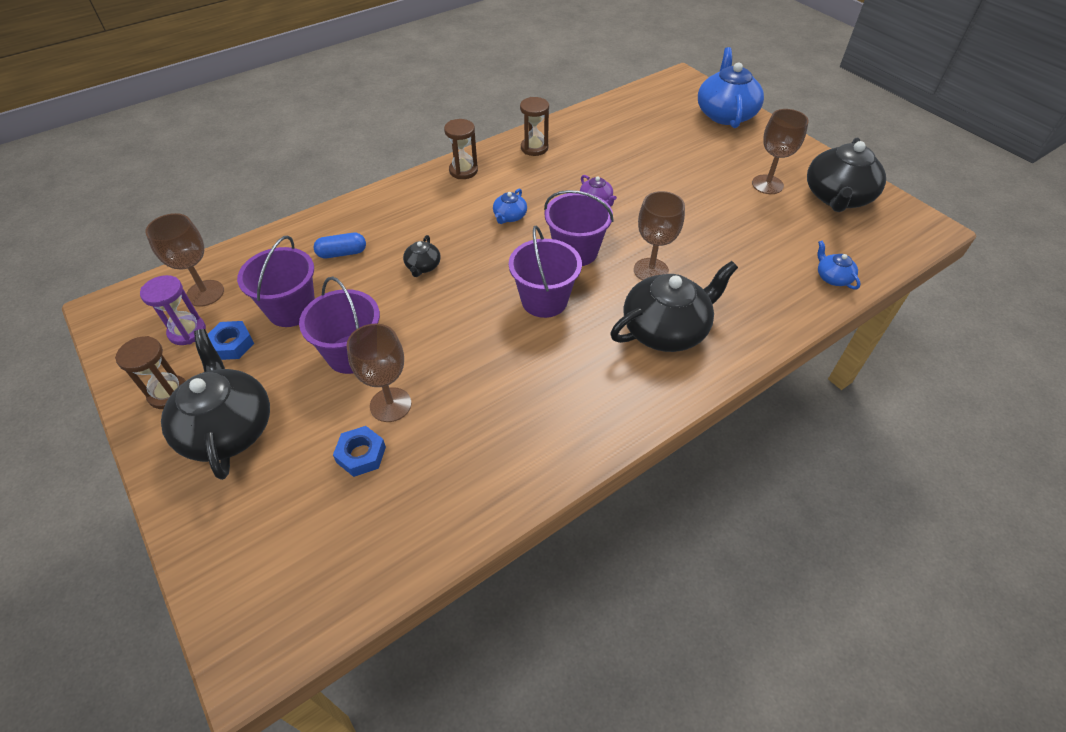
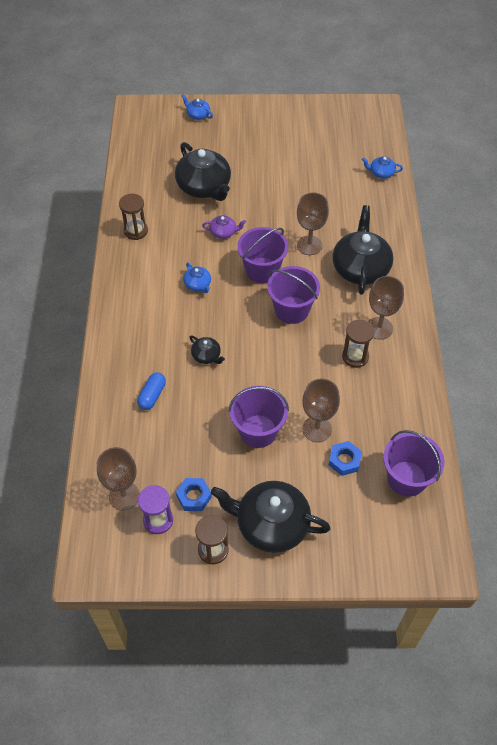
camera: 55 degrees left, 5 degrees up
purple bucket [237,235,315,327] -> purple bucket moved to [383,430,444,497]
brown hourglass [444,119,478,179] -> brown hourglass moved to [342,320,374,368]
blue teapot [698,47,764,128] -> blue teapot [181,94,213,120], size x0.46
brown goblet [752,109,809,194] -> brown goblet moved to [368,276,404,340]
black teapot [807,137,886,212] -> black teapot moved to [175,142,231,201]

